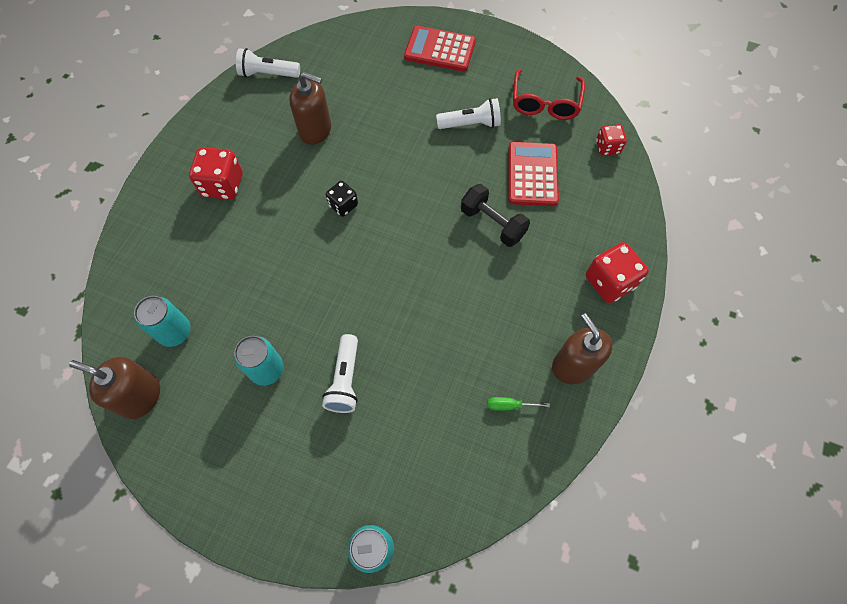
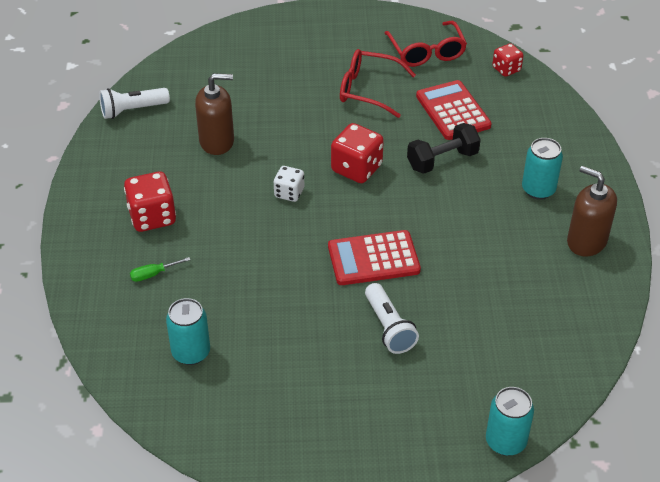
camera: 25 degrees left, 20 degrees down
brown soap dispenser [69,357,160,419] -> none
turquoise can [234,336,284,386] -> turquoise can moved to [522,138,563,200]
black dice [326,181,358,217] -> white dice [274,166,304,202]
red calculator [404,26,476,71] -> red calculator moved to [328,230,421,285]
white flashlight [436,98,501,129] -> red glasses [340,49,416,118]
black dumbbell [461,184,530,247] -> black dumbbell turned 45 degrees counterclockwise [407,123,481,174]
green screwdriver [488,397,550,411] -> green screwdriver moved to [130,257,190,282]
red dice [586,242,649,303] -> red dice moved to [331,123,384,183]

